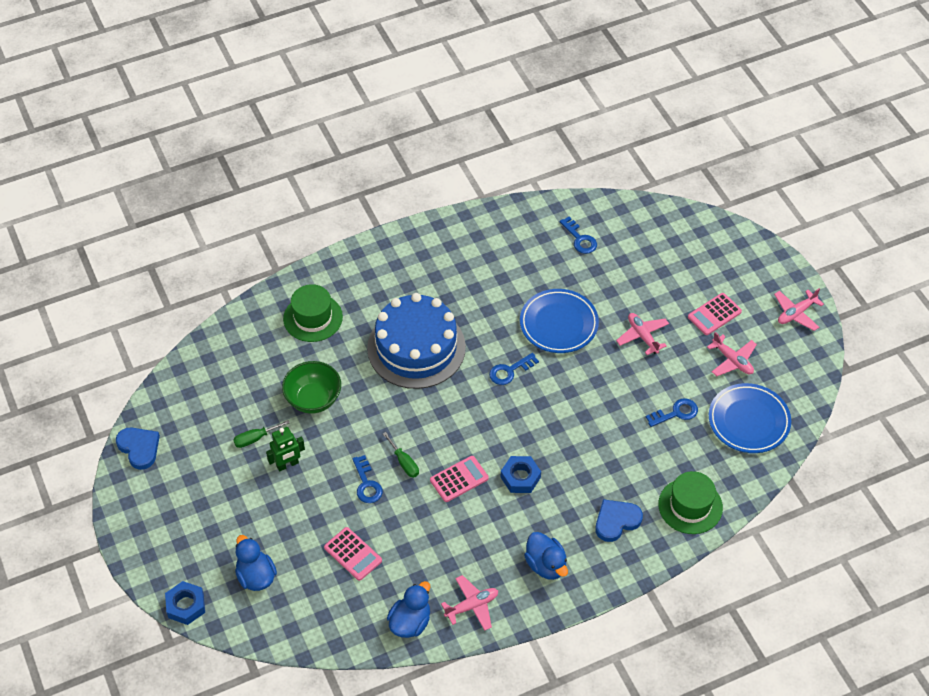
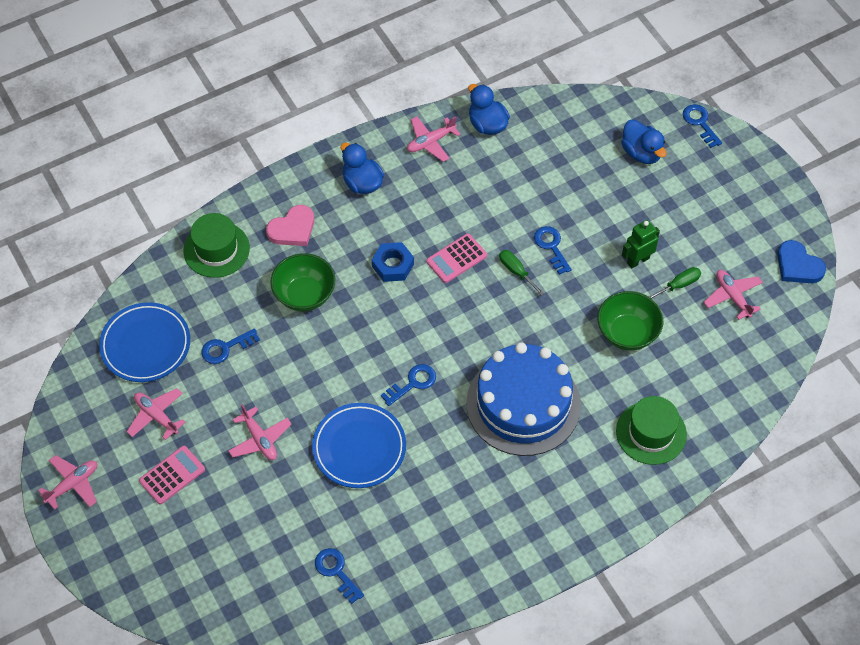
camera: 175 degrees right, 5 degrees up
blue nut [165,581,205,625] -> blue key [683,104,722,148]
pink calculator [324,527,382,581] -> none
blue duck [387,581,431,638] -> blue duck turned 120 degrees clockwise [468,84,510,135]
blue heart [595,499,643,542] -> pink heart [266,205,314,246]
none -> green bowl [271,253,335,311]
none -> pink plane [704,270,763,320]

